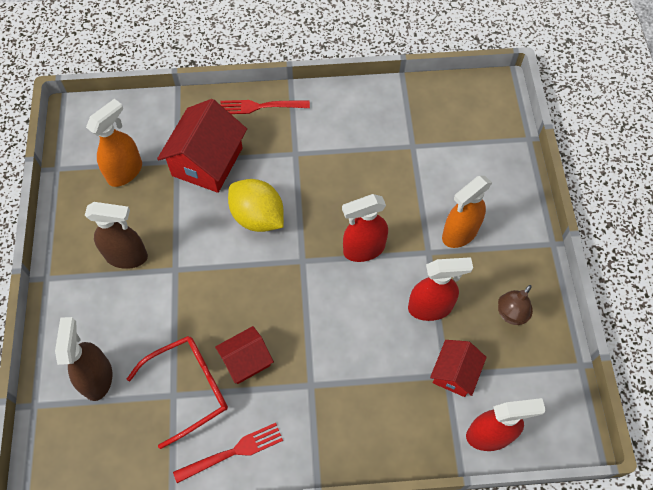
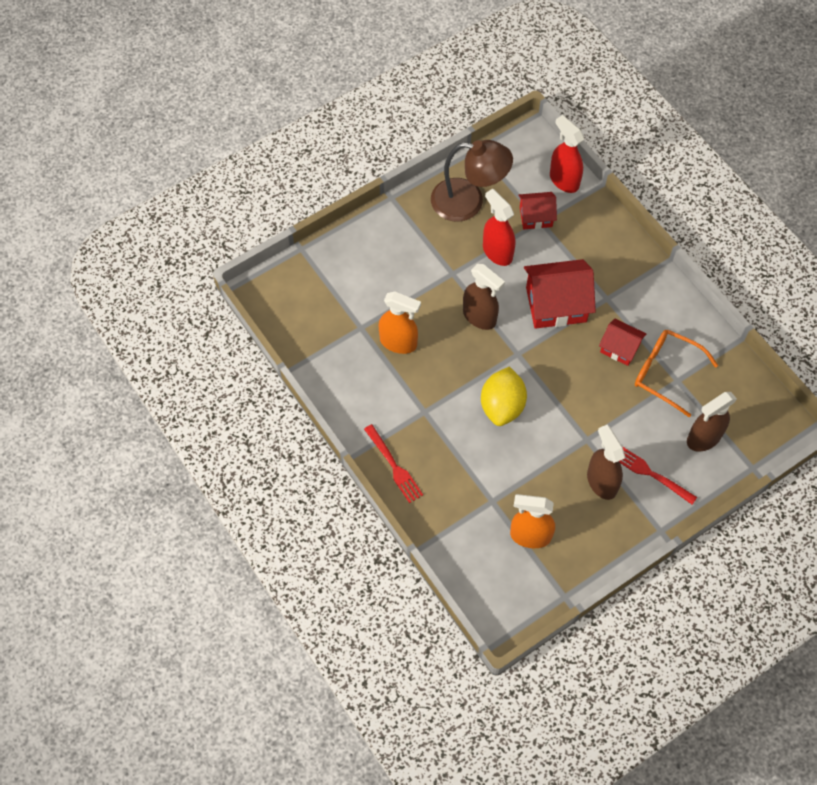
camera: 120 degrees left, 0 degrees up
red glasses [127,336,228,449] -> orange glasses [635,329,718,417]
red house [157,99,247,193] -> red house moved to [524,259,596,329]
red fork [173,423,283,483] -> red fork moved to [619,446,697,504]
red spray bottle [342,194,388,262] -> brown spray bottle [463,264,505,330]
orange spray bottle [442,176,492,248] -> orange spray bottle moved to [378,291,421,354]
brown lamp [498,285,533,325] -> brown lamp [431,140,513,222], size x1.87

